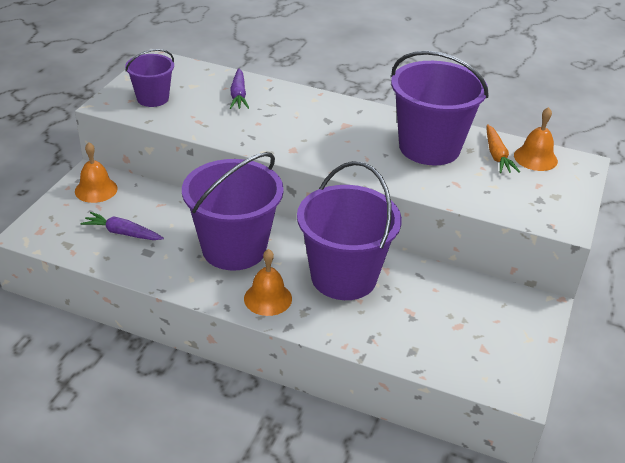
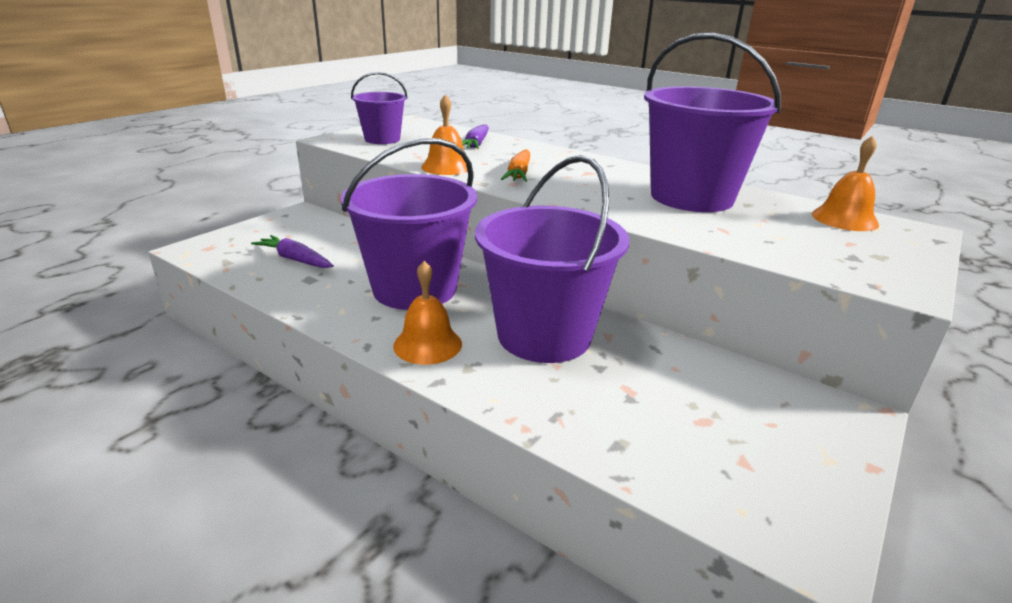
camera: 15 degrees right, 10 degrees down
orange bell [75,142,118,203] -> orange bell moved to [421,94,468,175]
orange carrot [487,124,520,173] -> orange carrot moved to [501,150,530,182]

